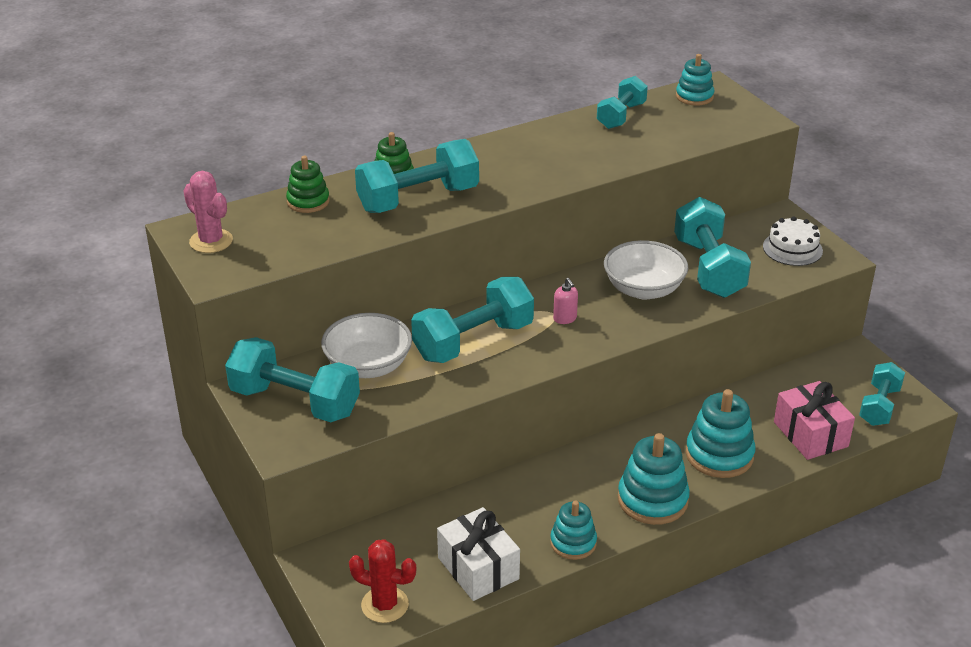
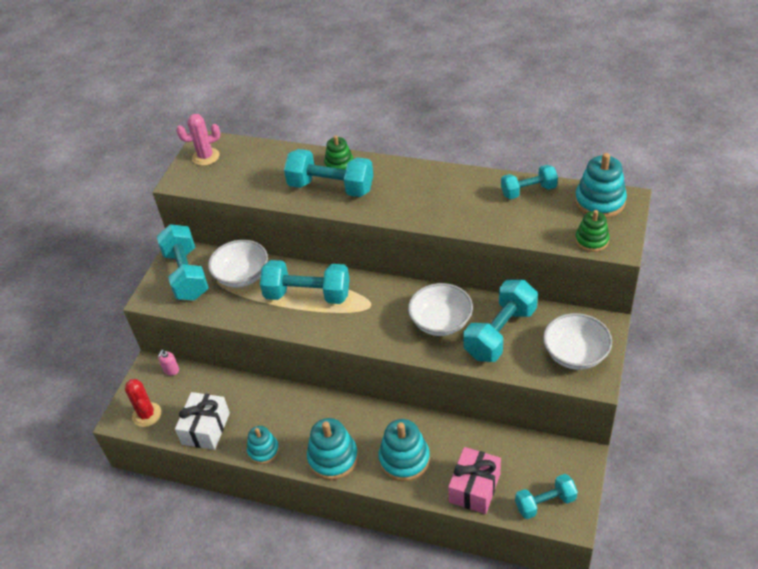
camera: 50 degrees right, 10 degrees up
pink cactus [183,171,233,253] -> pink cactus turned 75 degrees clockwise [176,114,220,166]
green stacking toy [286,156,330,213] -> green stacking toy moved to [575,210,610,252]
pink soap dispenser [553,278,578,324] -> pink soap dispenser moved to [158,349,179,376]
turquoise stacking toy [676,54,714,106] -> turquoise stacking toy [575,153,627,218], size x1.57
white cake [763,216,823,266] -> white bowl [543,313,612,370]

